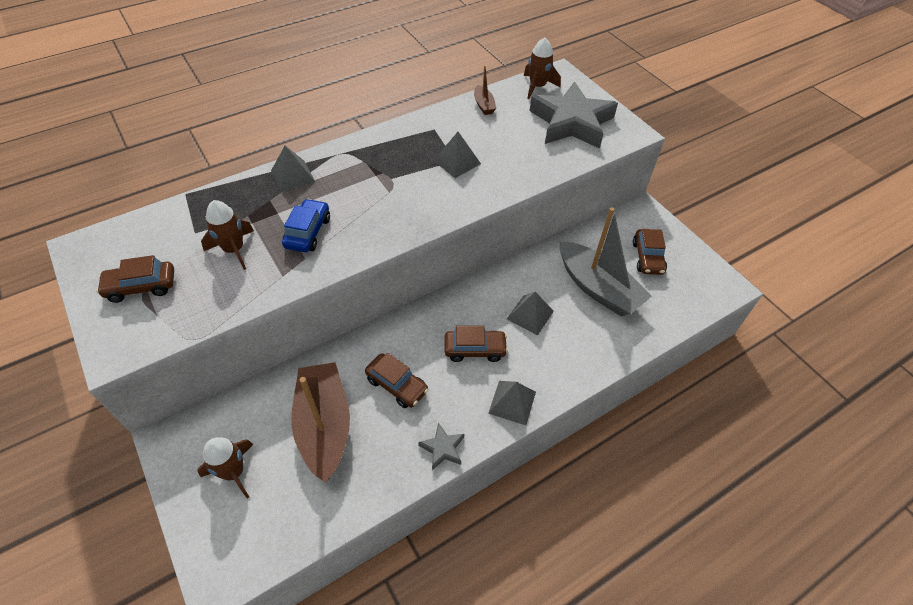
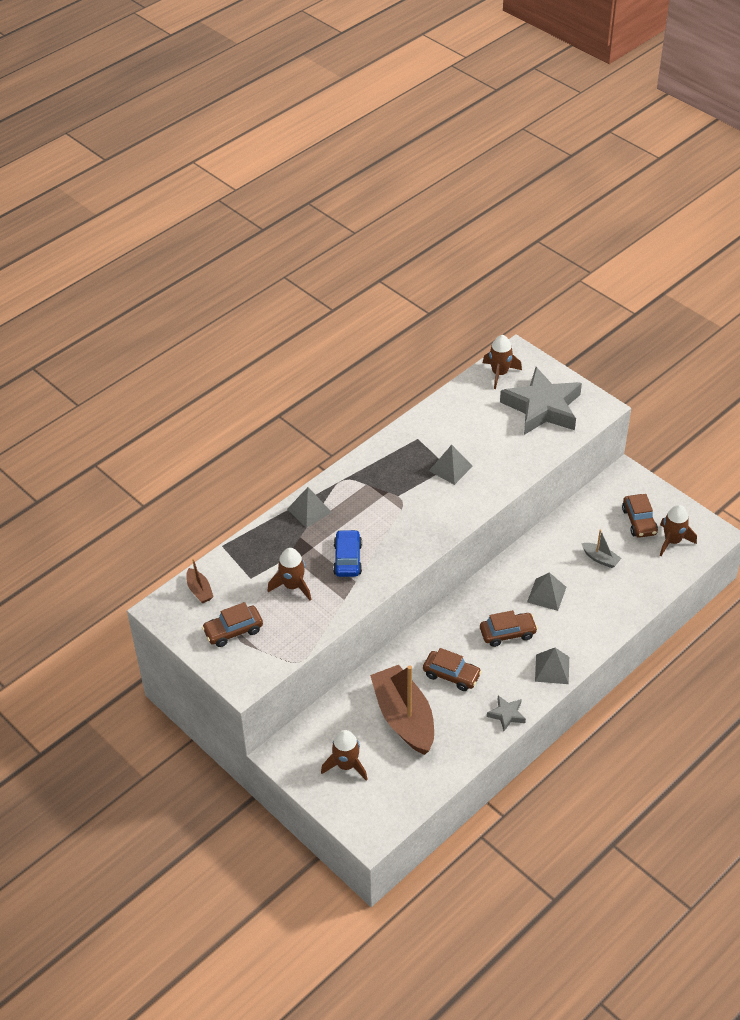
camera: 10 degrees left, 5 degrees down
brown boat [474,65,496,115] -> brown boat moved to [186,558,214,603]
grey boat [559,207,652,316] -> grey boat [581,530,621,568], size x0.44
none -> brown rocket [660,505,697,556]

